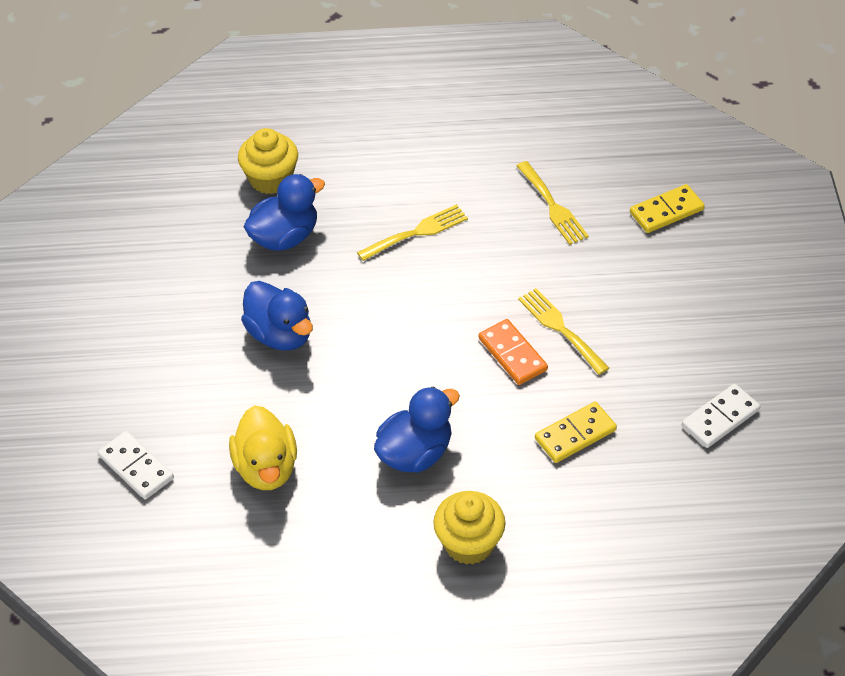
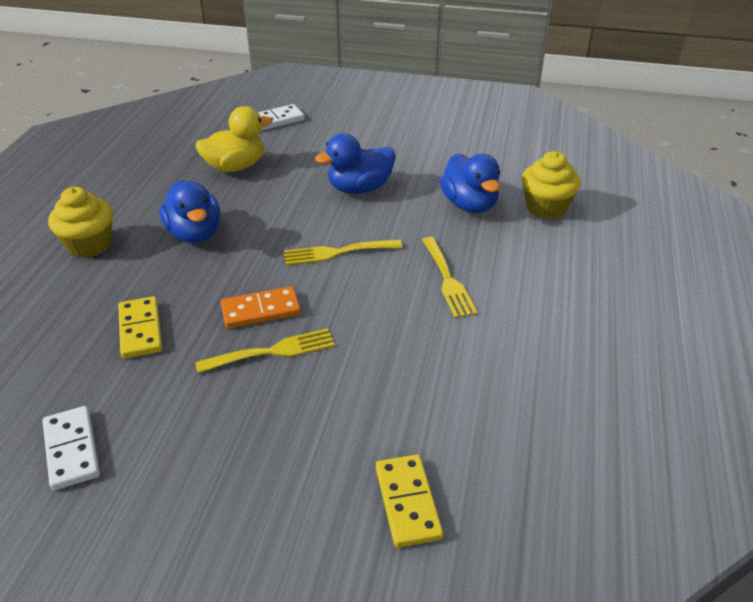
camera: 105 degrees right, 10 degrees down
yellow duck [229,406,297,490] -> yellow duck turned 150 degrees clockwise [196,106,273,172]
yellow fork [517,161,589,245] -> yellow fork moved to [284,239,402,265]

